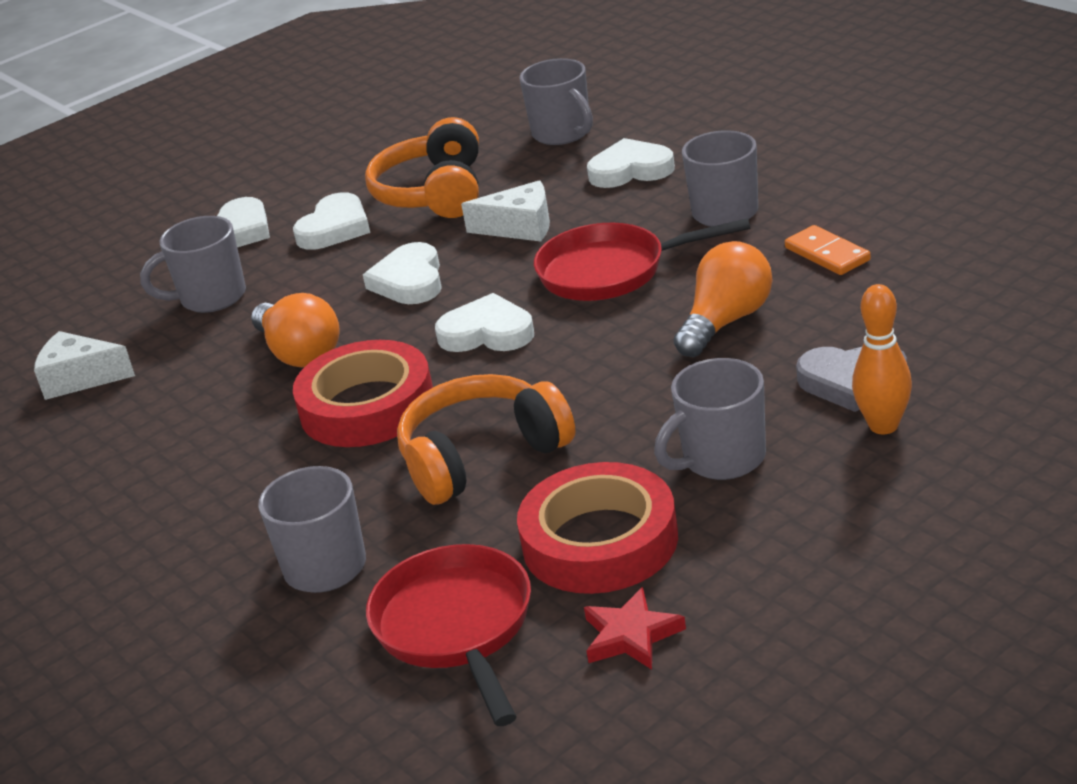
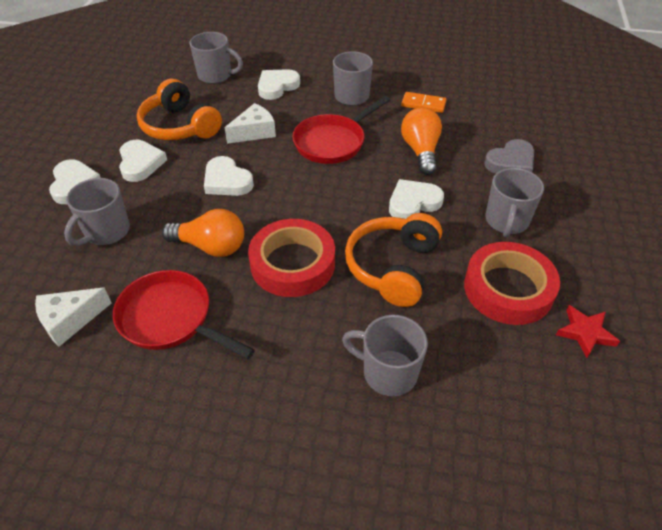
camera: 45 degrees left, 15 degrees up
red pan [366,544,531,726] -> red pan moved to [113,270,255,359]
white heart [435,293,534,352] -> white heart moved to [389,179,444,219]
orange bowling pin [852,284,912,434] -> none

